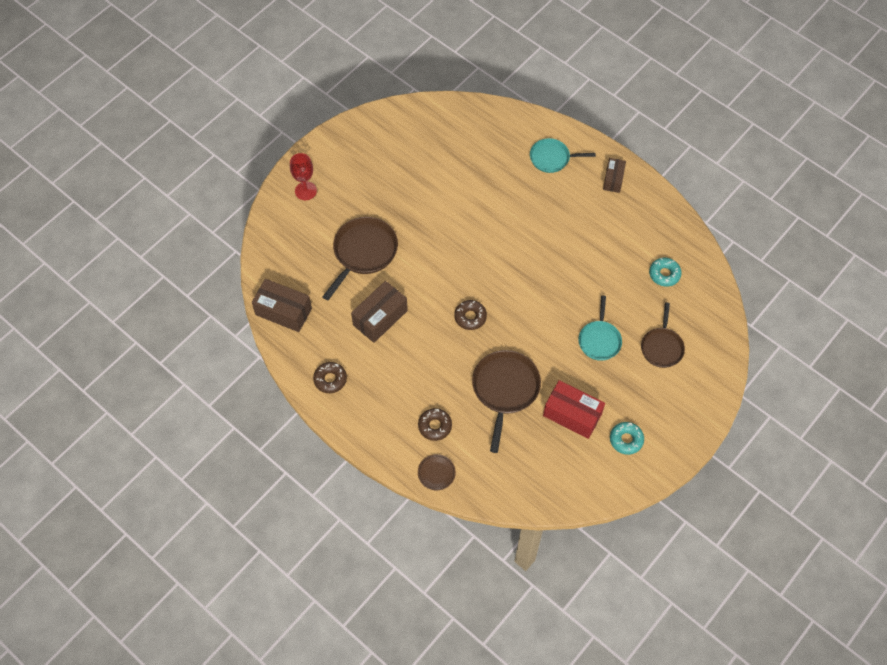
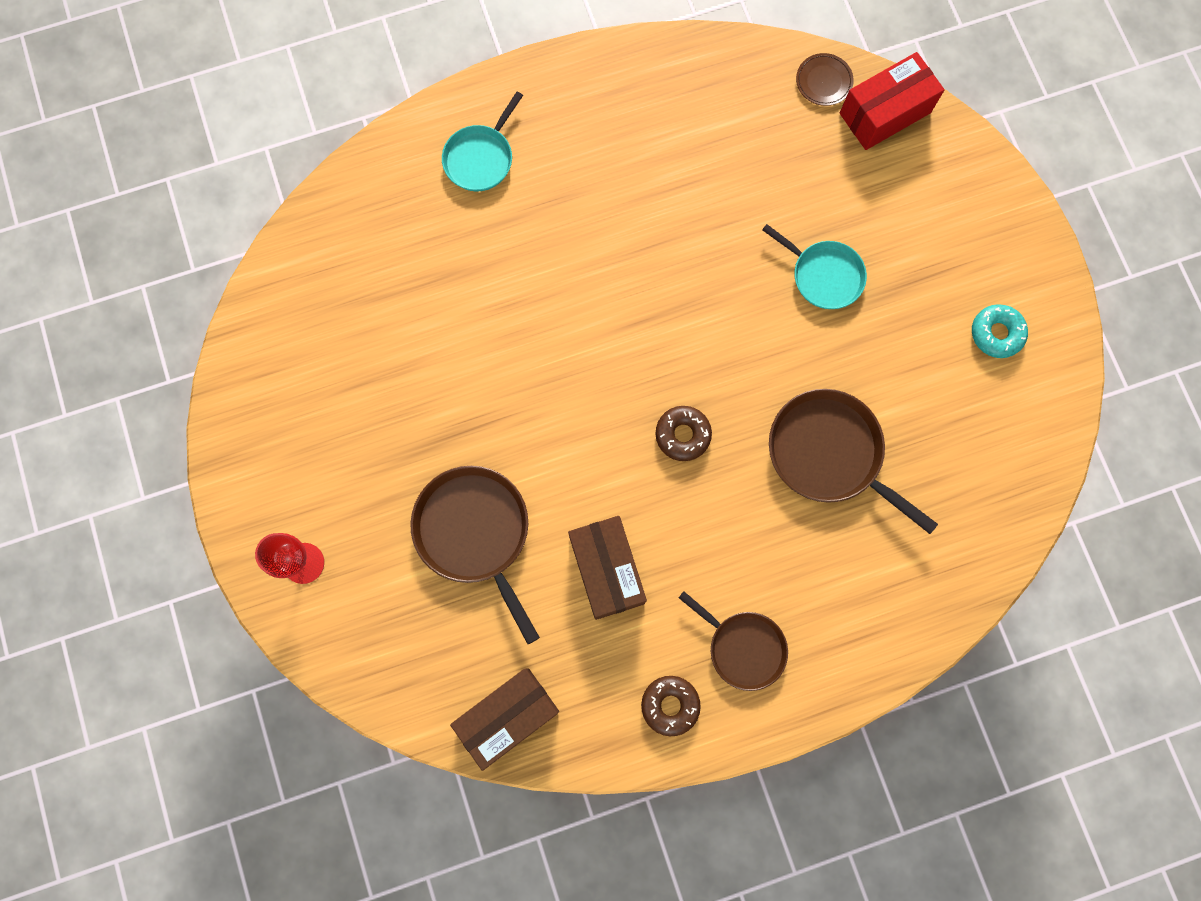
camera: 60 degrees left, 15 degrees up
brown donut [418,408,452,441] -> none
brown plate [418,454,456,490] -> brown plate moved to [796,53,854,106]
red box [543,380,605,439] -> red box moved to [840,52,945,150]
brown box [603,158,626,193] -> none
brown pan [641,302,685,368] -> brown pan moved to [679,592,788,691]
turquoise donut [649,258,682,287] -> none

